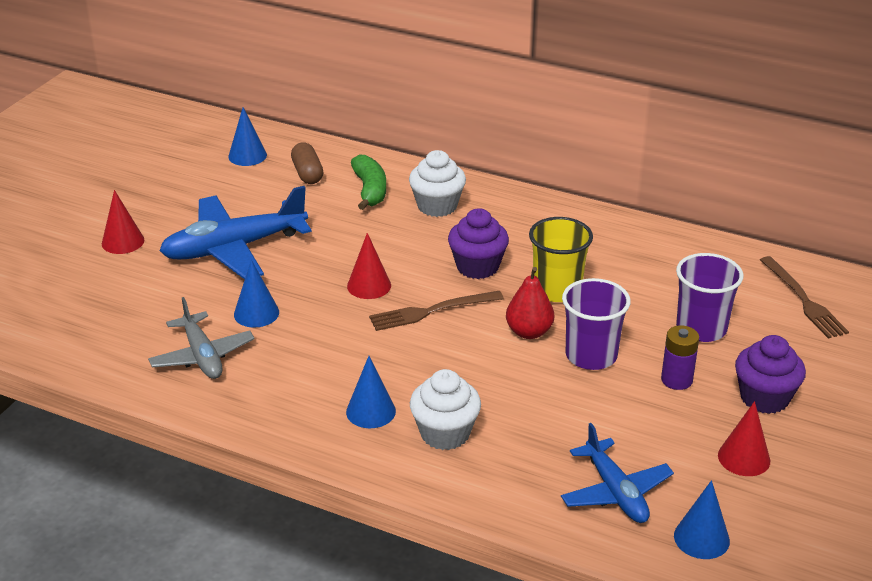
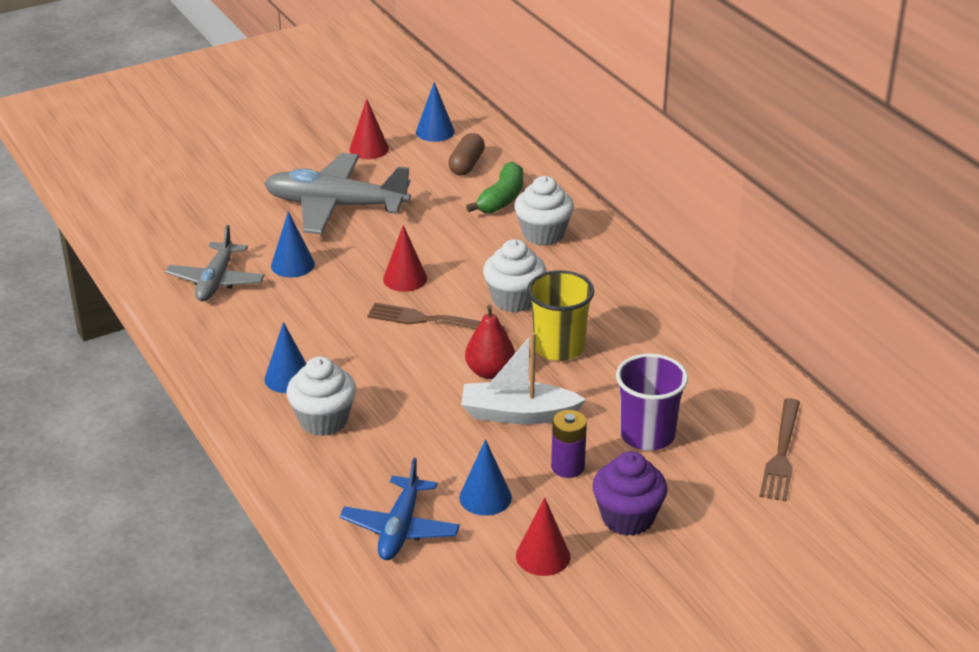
camera: 35 degrees right, 0 degrees up
red cone [102,190,144,254] -> red cone moved to [349,98,389,159]
blue plane [159,186,312,279] -> grey plane [264,153,411,234]
purple cupcake [448,208,509,279] -> white cupcake [483,239,546,312]
purple cup [562,278,631,370] -> white boat [461,332,586,424]
blue cone [674,480,730,559] -> blue cone moved to [459,439,512,516]

